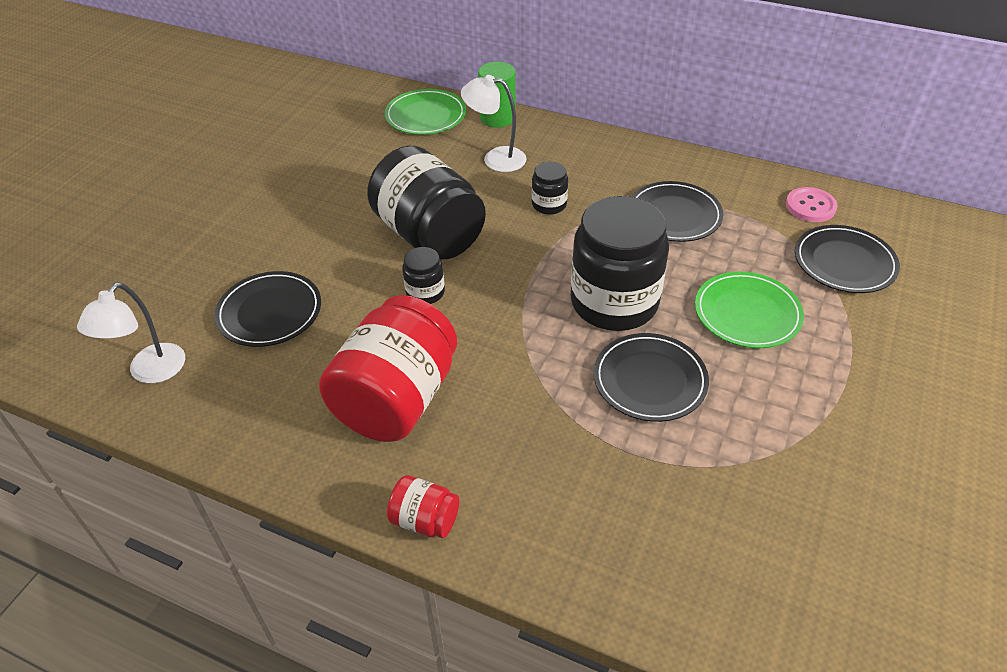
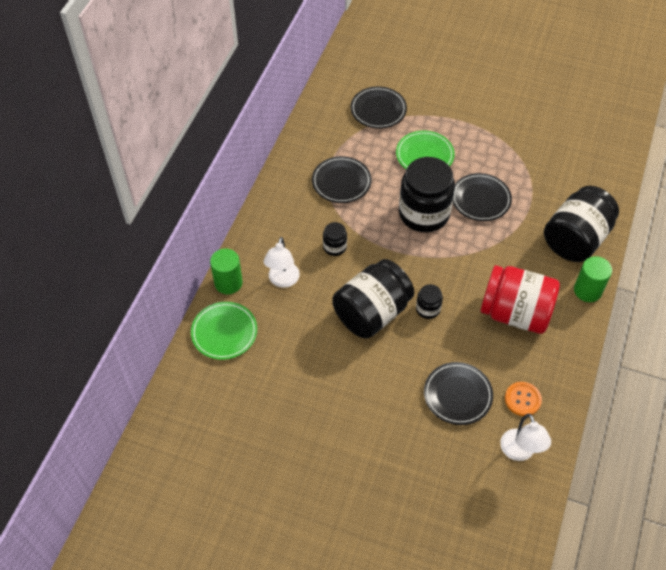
camera: 95 degrees left, 10 degrees up
white lamp [77,283,185,383] -> white lamp turned 60 degrees clockwise [500,414,551,461]
red jar [387,475,459,538] -> green cylinder [574,256,612,302]
pink button [786,187,837,222] -> none
none -> orange button [505,382,542,416]
none -> black jar [544,186,619,262]

